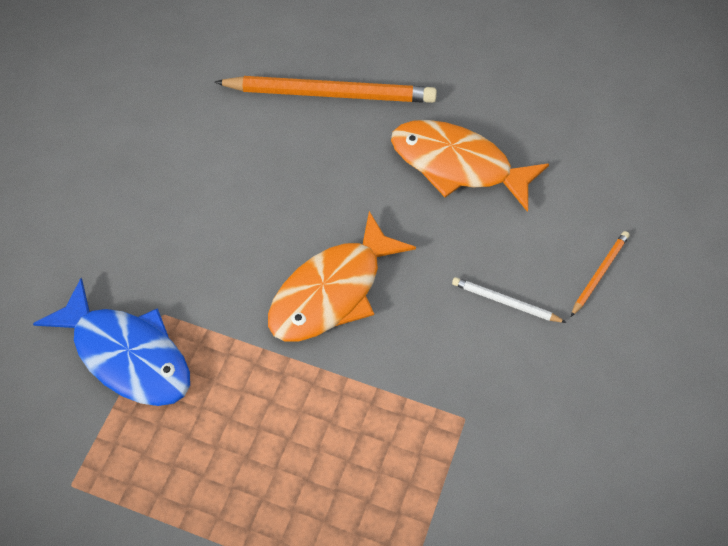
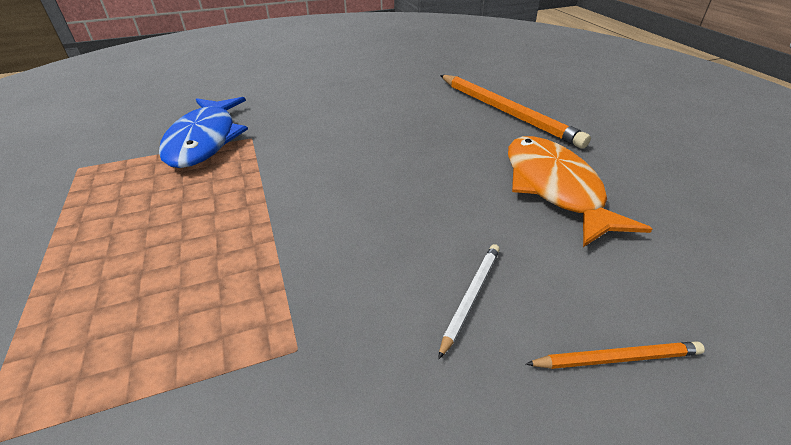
camera: 50 degrees right, 20 degrees down
orange fish [268,211,416,341] -> none
white pencil [452,277,567,323] -> white pencil turned 45 degrees clockwise [438,244,500,359]

